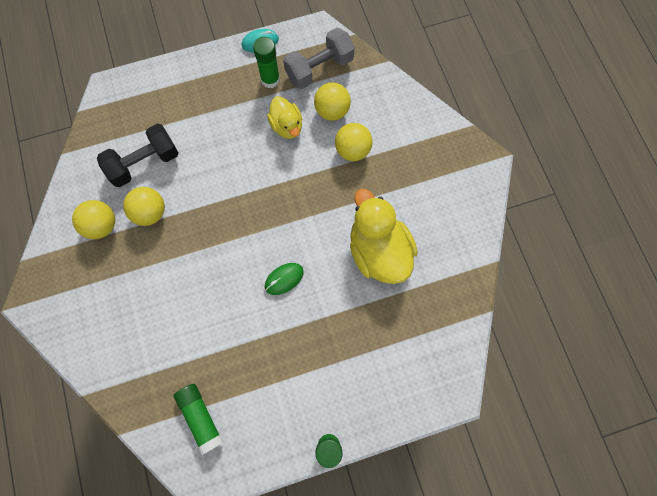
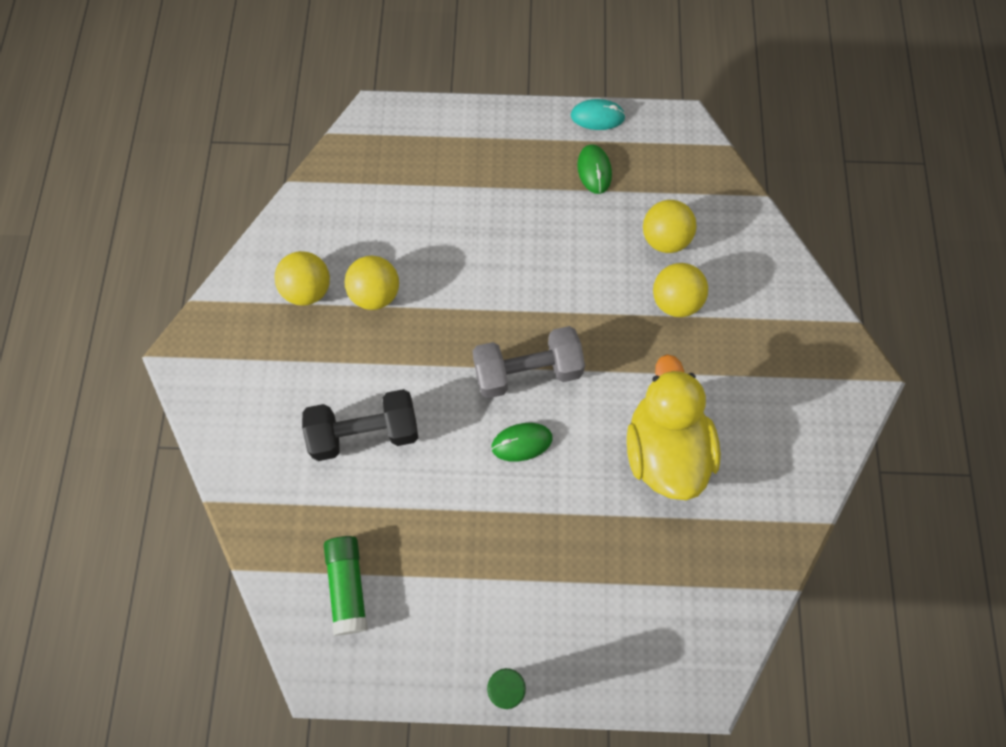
camera: 20 degrees right, 5 degrees down
black dumbbell [97,124,178,187] -> black dumbbell moved to [302,389,418,461]
green glue stick [253,37,280,88] -> green mouse [577,144,612,194]
yellow duck [267,96,302,139] -> none
grey dumbbell [283,28,355,89] -> grey dumbbell moved to [473,326,585,399]

